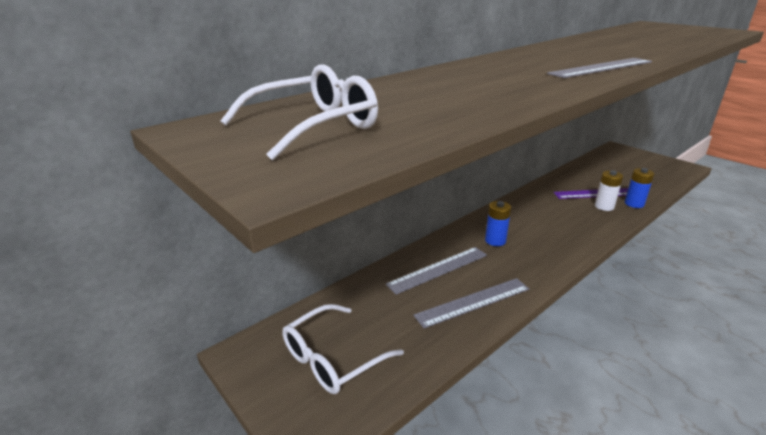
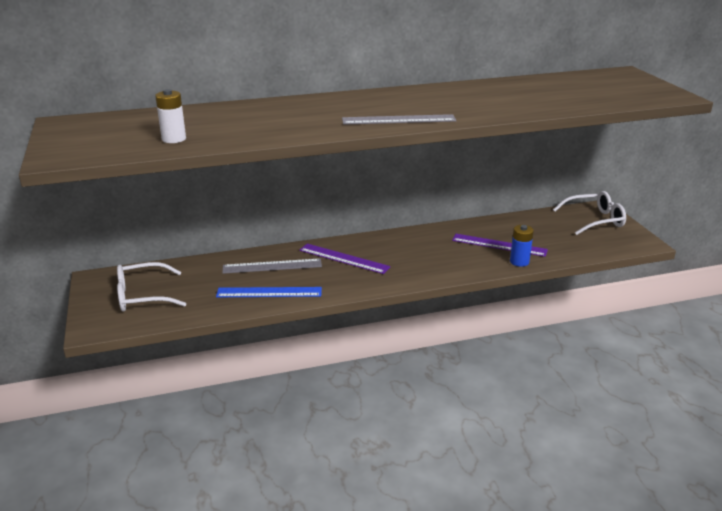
camera: 25 degrees right, 0 degrees up
white glasses [220,64,378,160] -> white glasses moved to [553,191,626,235]
grey ruler [413,278,529,328] -> blue ruler [216,287,322,297]
blue battery [485,201,511,246] -> purple ruler [299,244,391,274]
white battery [595,170,623,211] -> white battery moved to [155,89,186,143]

